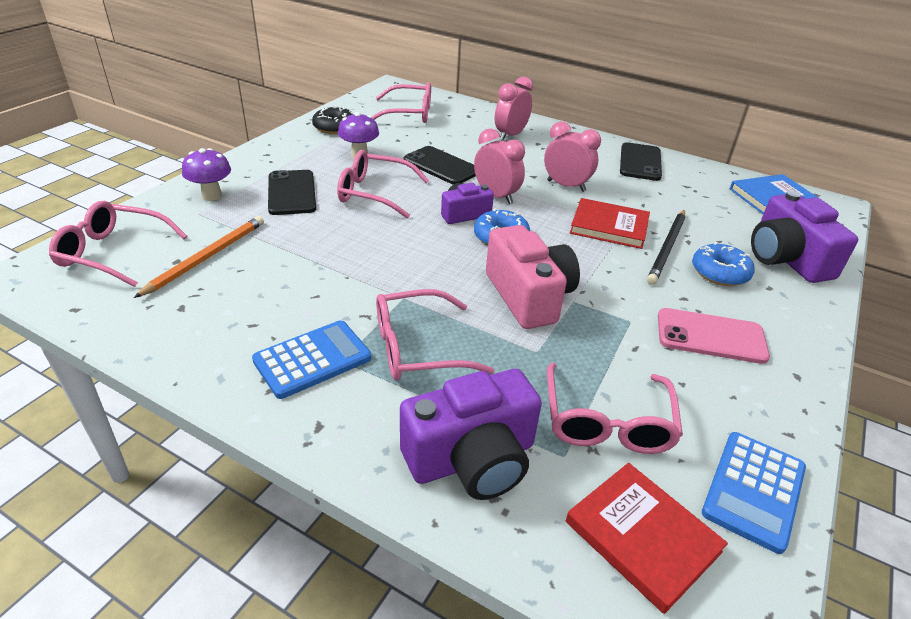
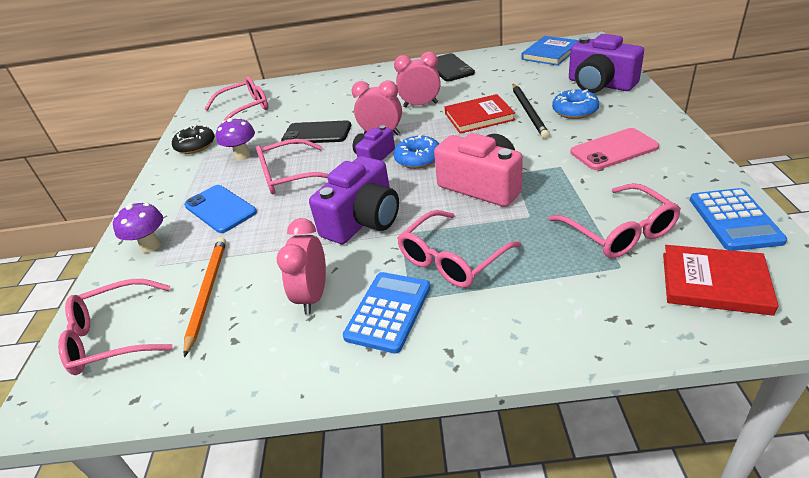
camera: 25 degrees left, 0 degrees up
black phone [268,170,316,215] -> blue phone [184,185,257,233]
purple camera [400,369,542,500] -> purple camera moved to [309,156,399,244]
pink clock [495,76,533,141] -> pink clock moved to [276,218,326,314]

